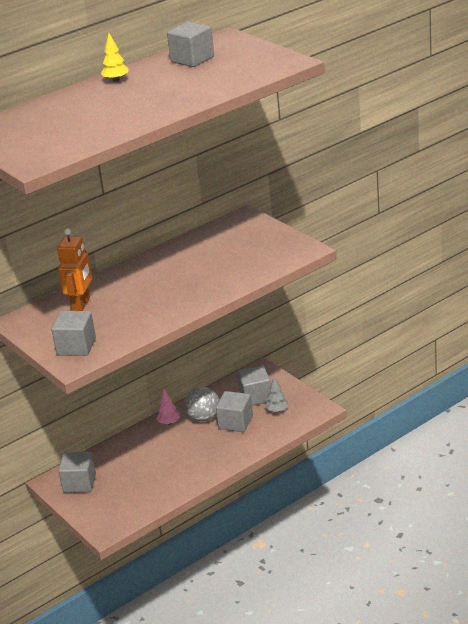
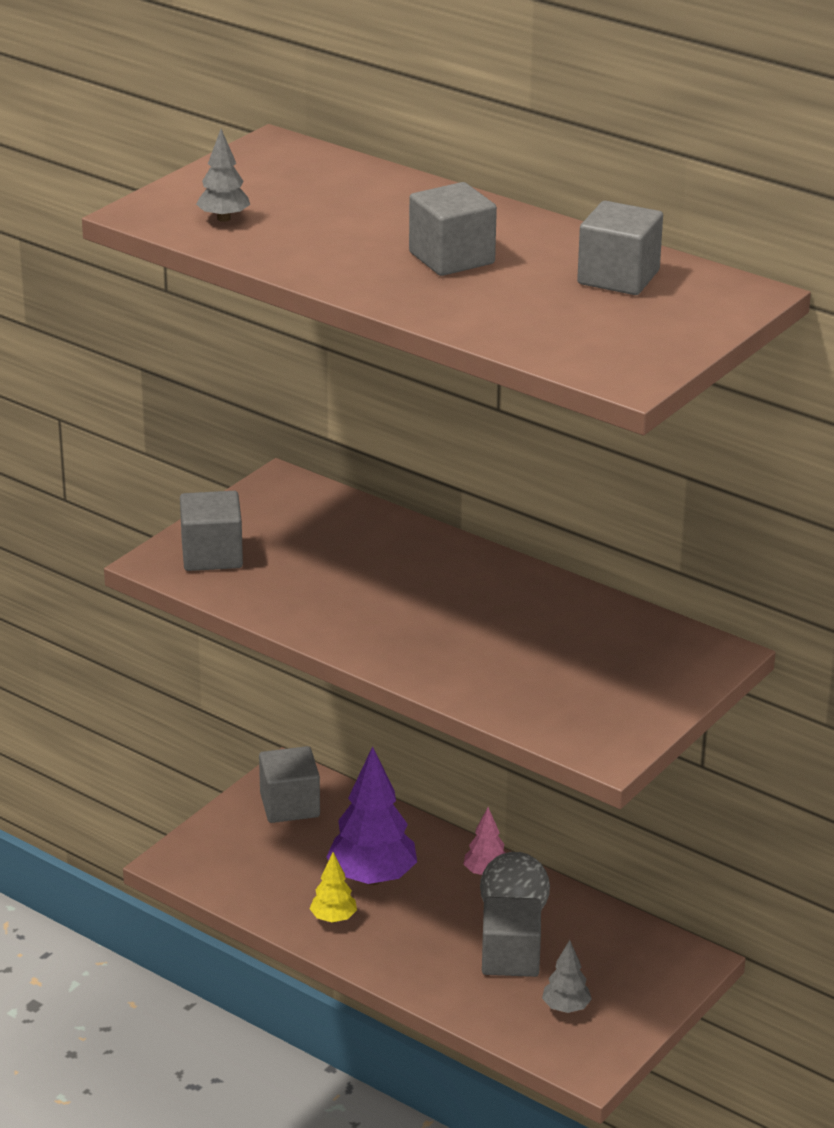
camera: 70 degrees right, 0 degrees up
orange robot [57,228,92,311] -> none
yellow tree [101,33,128,82] -> yellow tree moved to [310,852,357,923]
grey cube [237,365,271,406] -> grey cube moved to [409,182,497,276]
none -> grey tree [196,129,250,222]
none -> purple tree [326,746,417,885]

